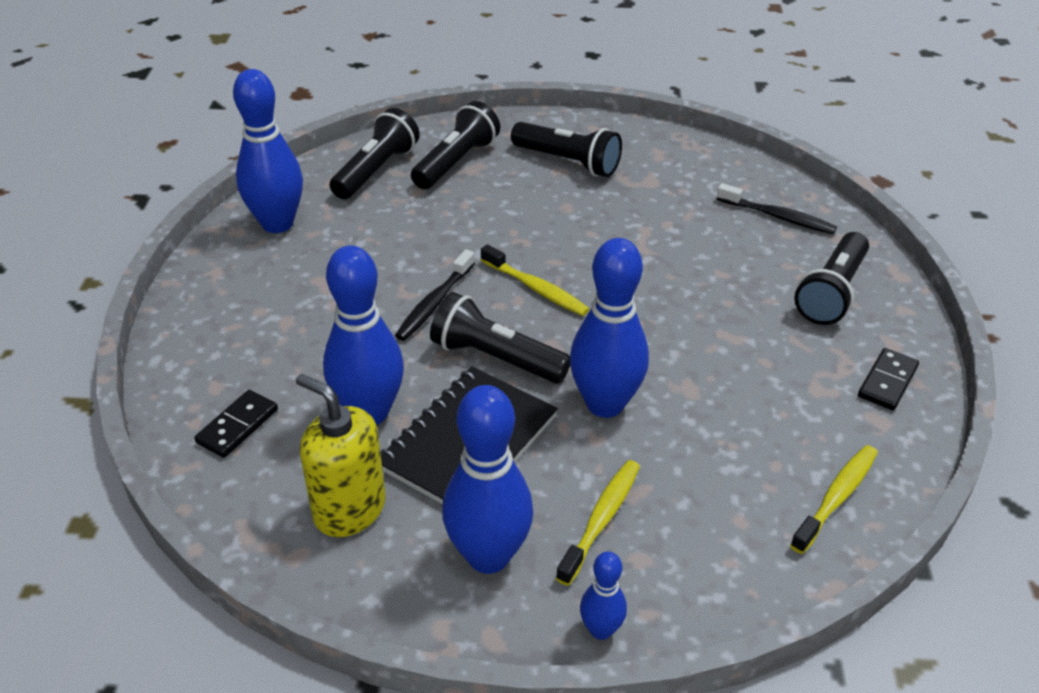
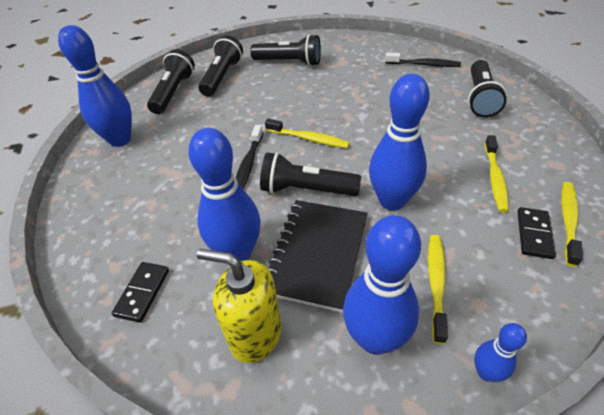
camera: 15 degrees left, 5 degrees up
black domino [858,348,919,410] -> black domino moved to [517,207,556,259]
none -> yellow toothbrush [485,135,509,213]

